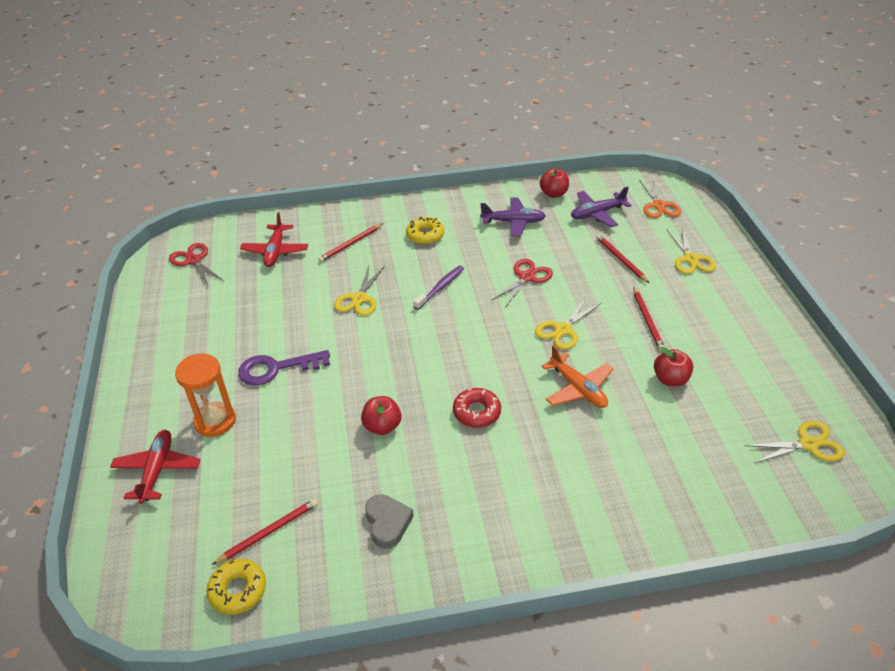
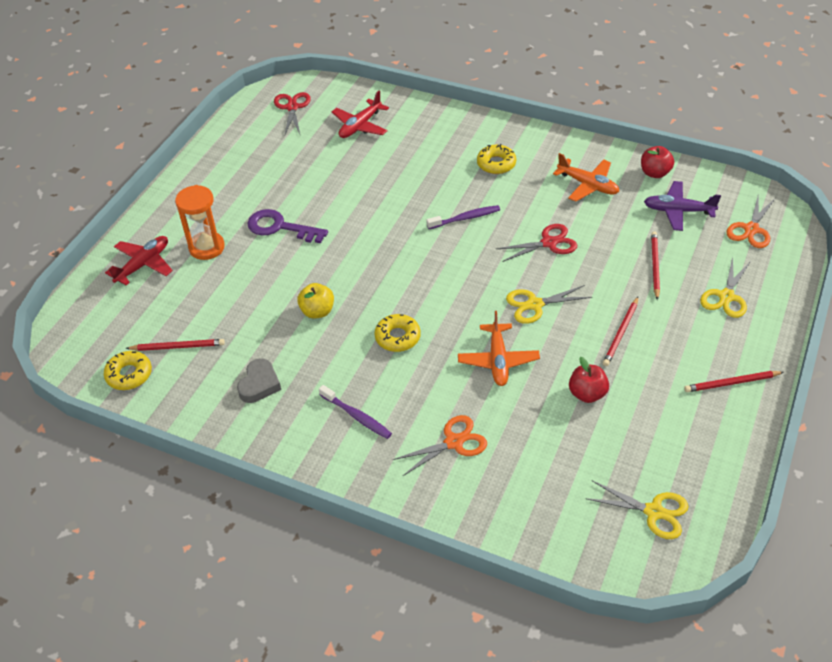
camera: 35 degrees right, 5 degrees up
red pencil [318,224,382,262] -> red pencil moved to [684,371,783,392]
yellow scissors [334,266,385,316] -> none
red apple [361,396,401,435] -> yellow apple [297,283,334,319]
red donut [453,388,501,428] -> yellow donut [375,314,421,352]
purple plane [480,197,546,237] -> orange plane [553,153,619,202]
none -> purple toothbrush [319,385,392,439]
none -> orange scissors [393,415,487,476]

